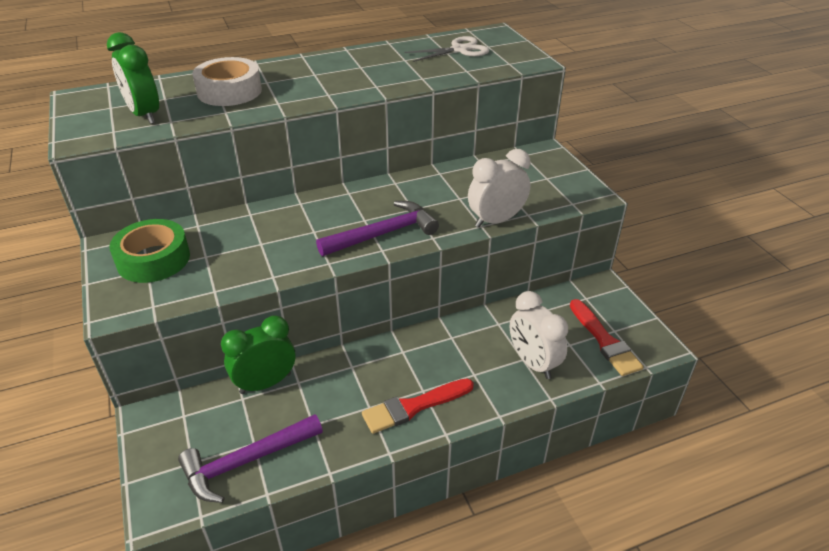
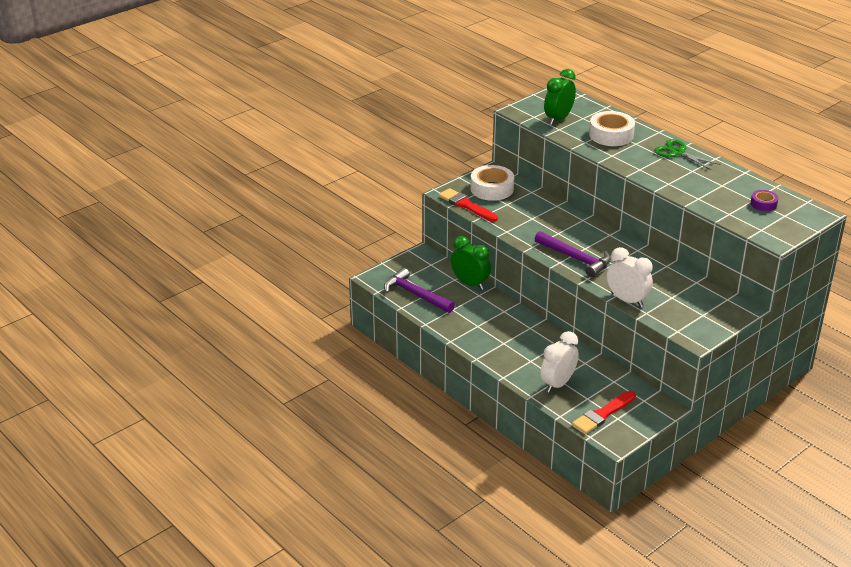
camera: 70 degrees right, 5 degrees down
green tape [109,219,190,283] -> white tape [470,165,514,201]
red brush [362,378,474,434] -> red brush moved to [439,188,498,222]
white scissors [404,36,489,62] -> purple tape [751,190,778,211]
none -> green scissors [654,139,721,170]

